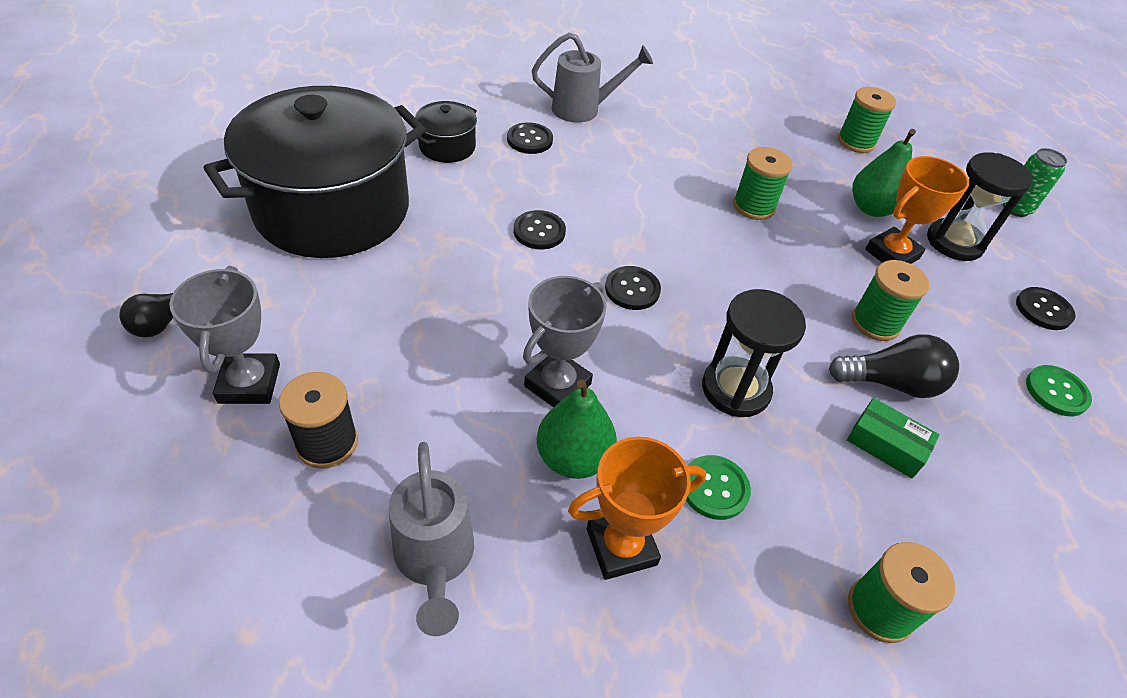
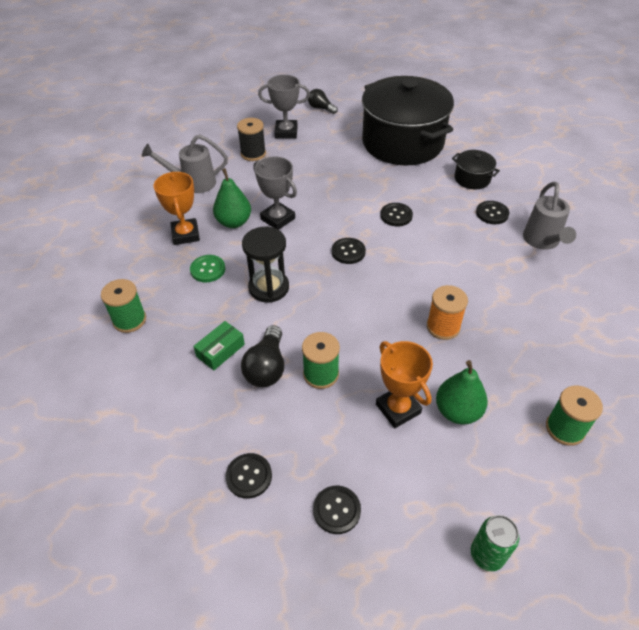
camera: 100 degrees right, 0 degrees up
green spool [733,147,793,220] -> orange spool [427,285,468,340]
black hourglass [927,152,1033,261] -> none
green button [1026,365,1092,416] -> black button [226,453,272,499]

